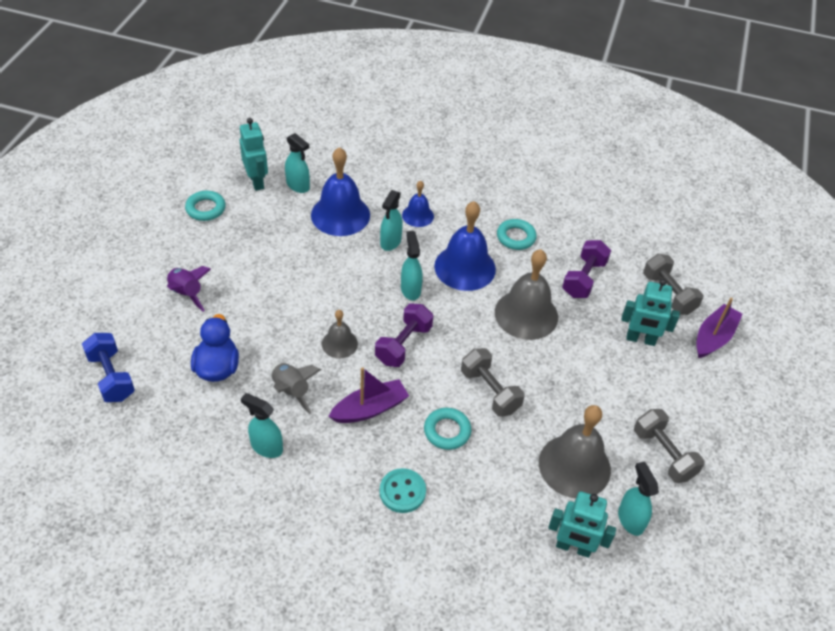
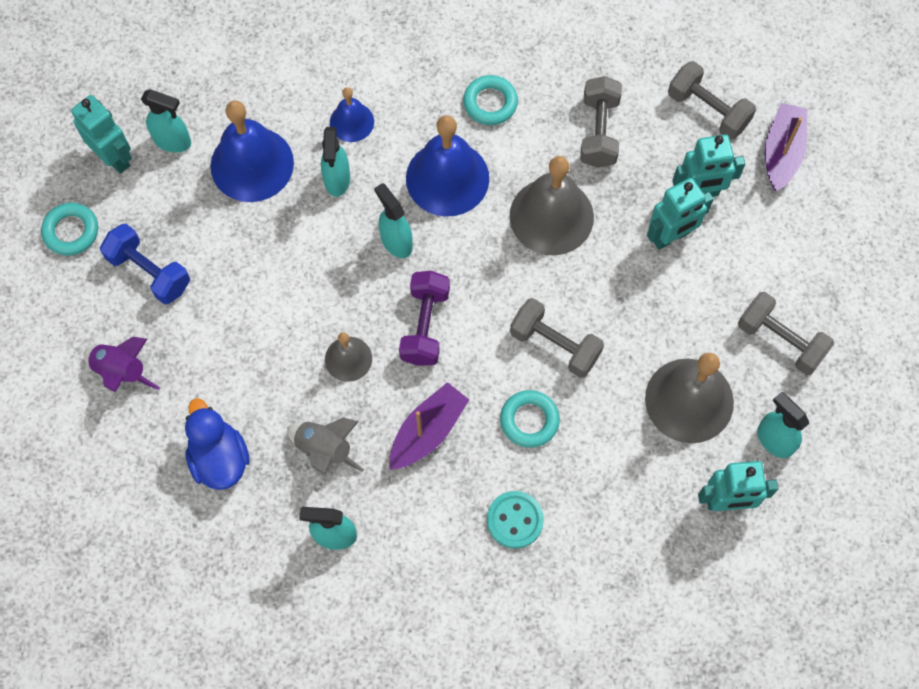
camera: 20 degrees left, 20 degrees up
blue dumbbell [82,333,135,402] -> blue dumbbell moved to [100,223,190,305]
purple dumbbell [562,240,611,298] -> grey dumbbell [580,76,622,168]
none -> turquoise robot [647,178,714,250]

